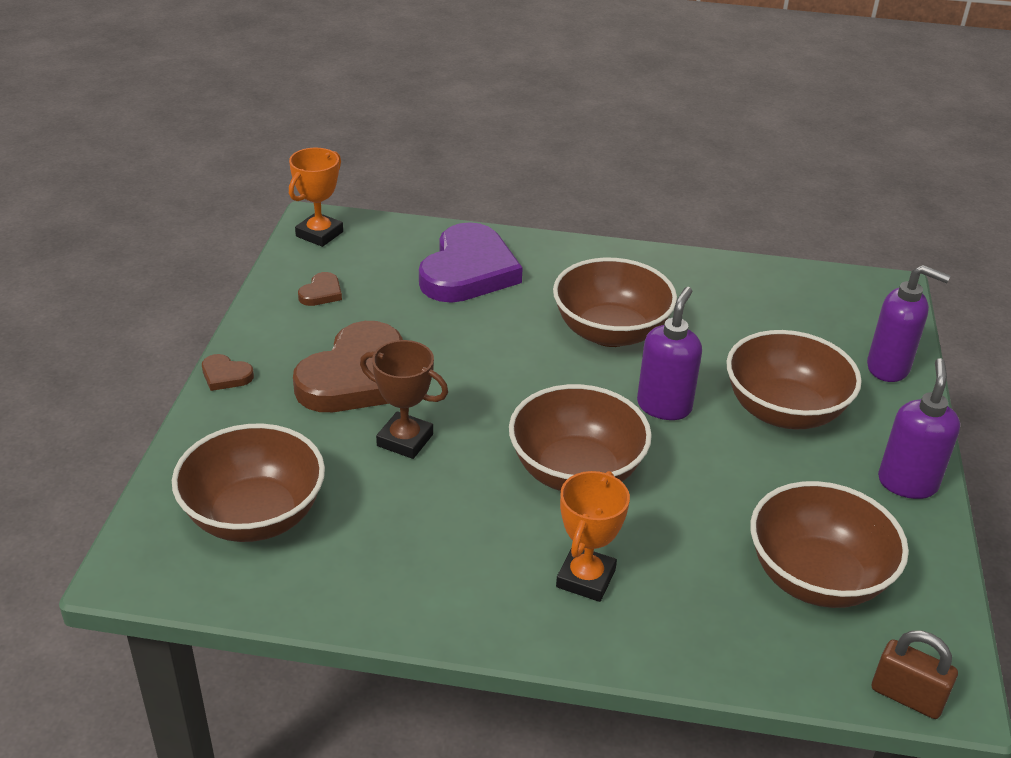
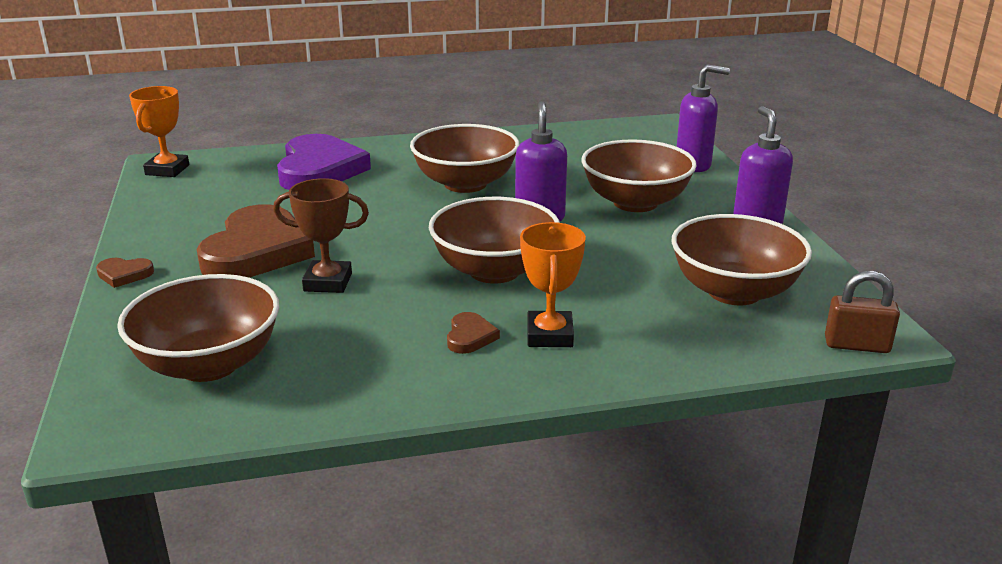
camera: 20 degrees left, 10 degrees down
brown heart [298,272,342,306] -> brown heart moved to [447,312,500,354]

